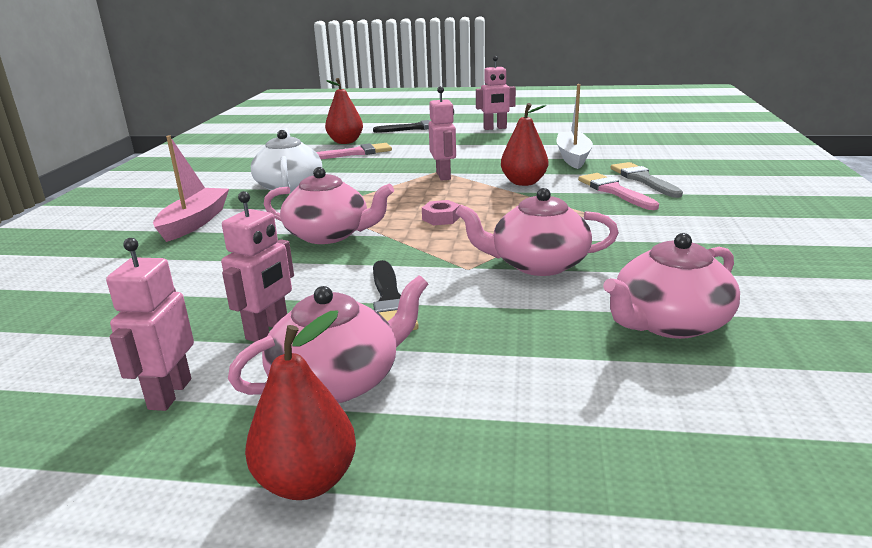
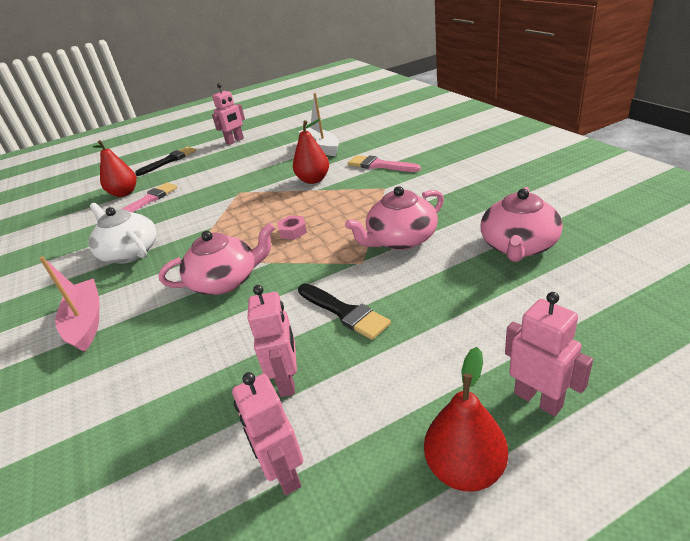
camera: 30 degrees left, 10 degrees up
pink teapot [228,275,428,403] -> none
pink robot [429,86,456,181] -> pink robot moved to [505,292,593,416]
grey brush [611,162,683,198] -> none

